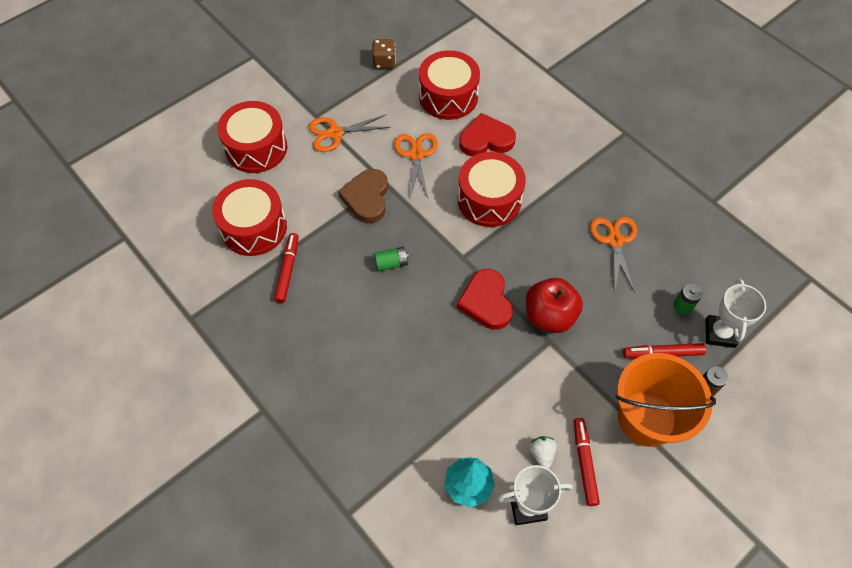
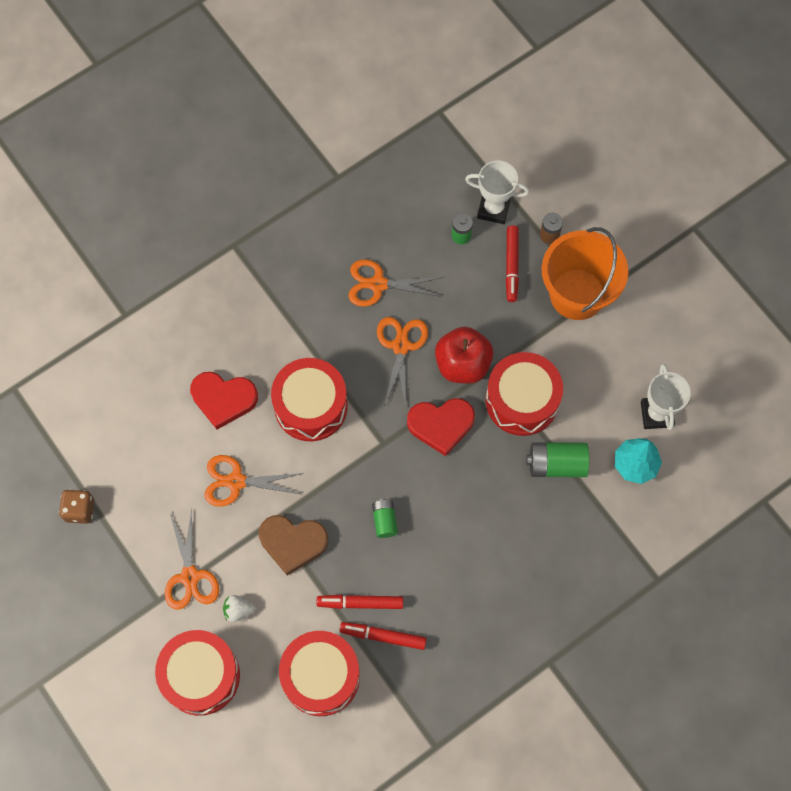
camera: 85 degrees left, 10 degrees up
red drum [419,50,480,120] -> red drum moved to [486,352,563,436]
red heart [459,113,516,156] -> red heart turned 75 degrees counterclockwise [190,372,258,430]
white strawberry [530,436,557,468] -> white strawberry moved to [223,595,255,622]
red marker [574,418,600,506] -> red marker moved to [317,595,403,609]
none -> orange scissors [377,317,428,406]
none -> green battery [527,442,589,477]

